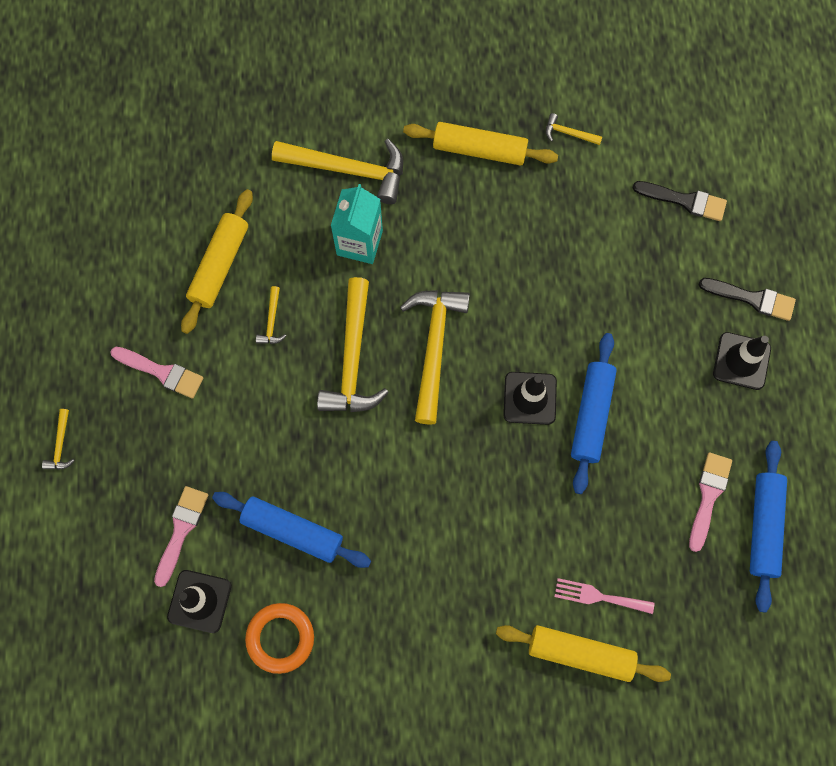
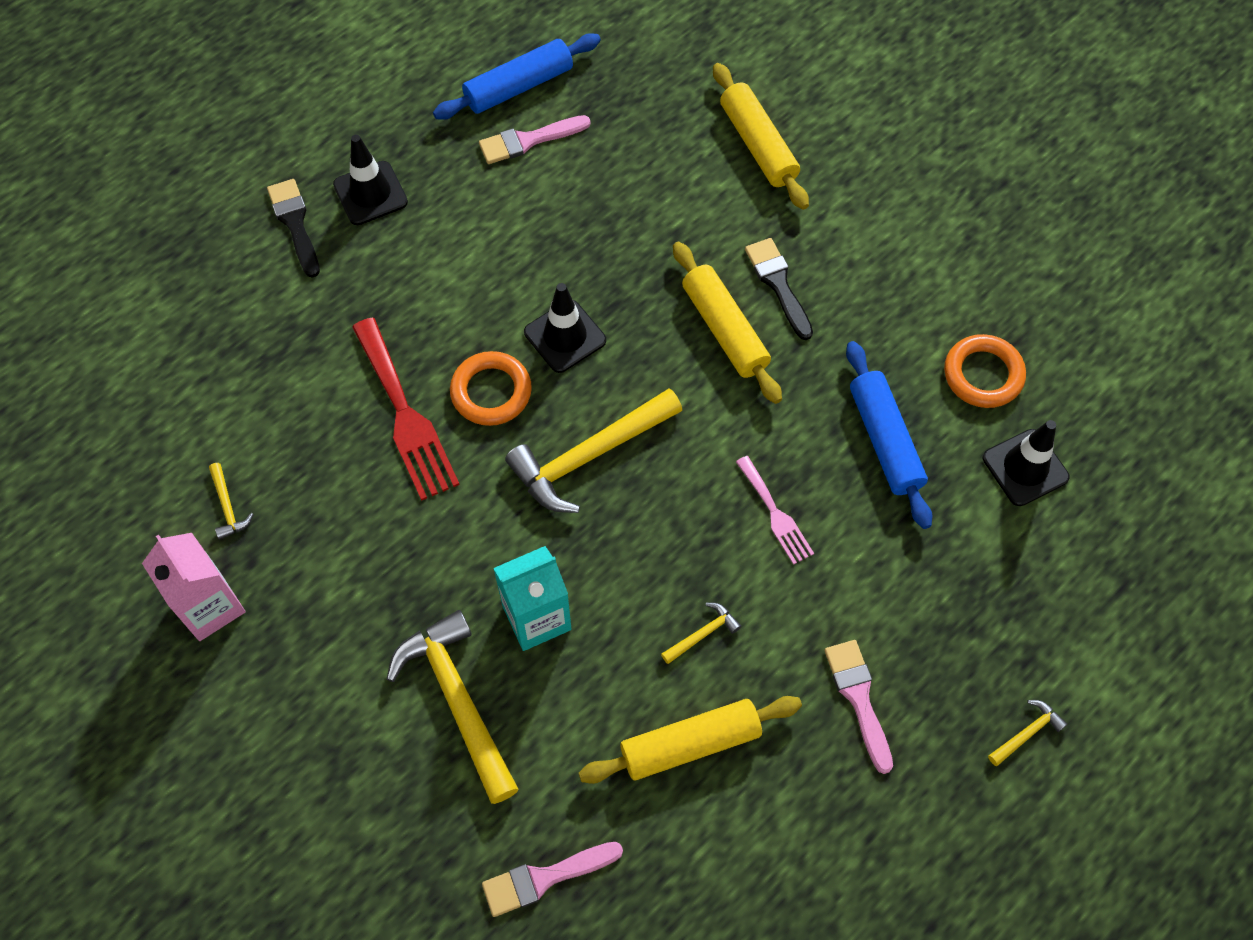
camera: 130 degrees left, 10 degrees down
pink brush [154,486,208,587] -> pink brush moved to [482,842,623,917]
yellow hammer [317,277,389,412] -> none
yellow rolling pin [403,122,558,166] -> yellow rolling pin moved to [673,242,782,404]
pink fork [554,578,654,614] -> pink fork moved to [736,456,814,565]
blue rolling pin [571,333,617,494] -> none
black brush [633,181,727,221] -> black brush moved to [745,238,813,340]
none -> pink carton [142,533,246,641]
none -> red fork [352,318,460,501]
none -> orange ring [450,351,532,426]

